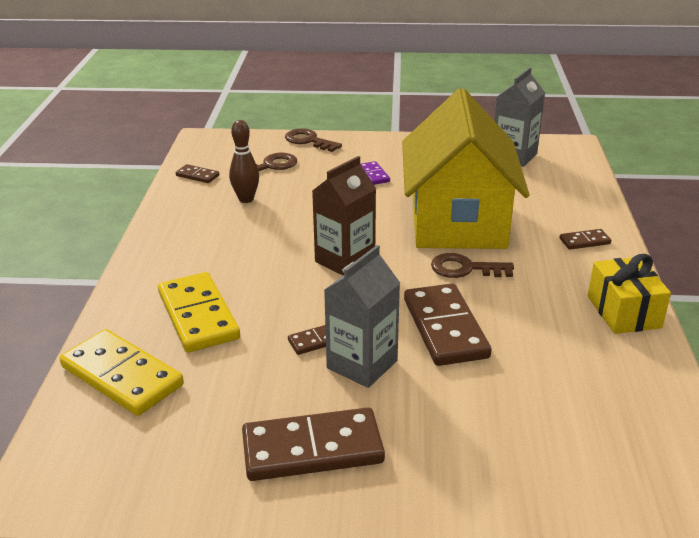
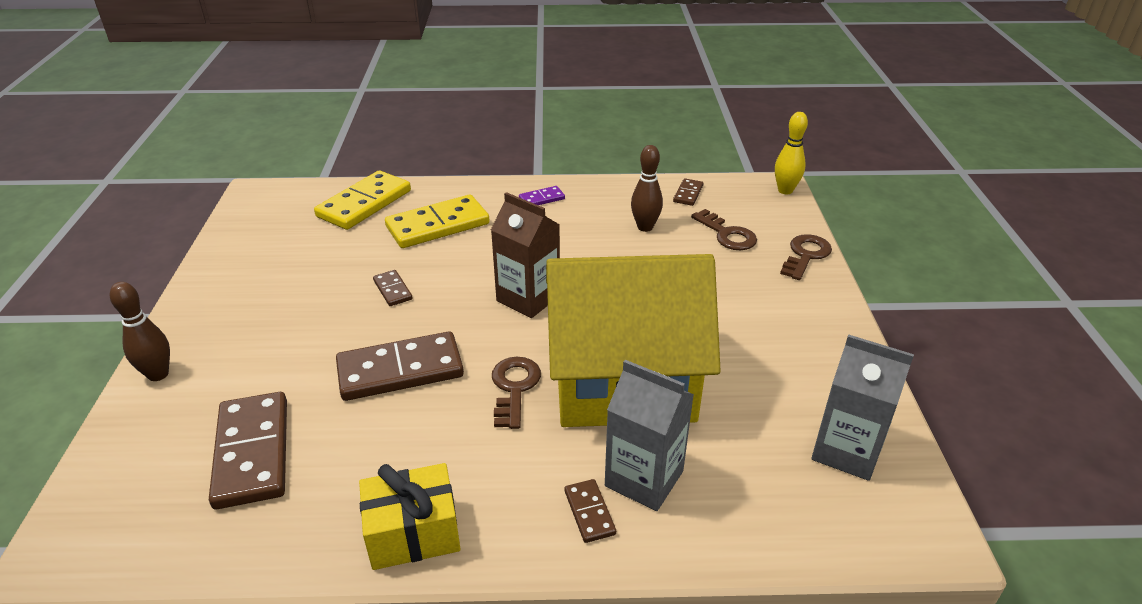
camera: 85 degrees right, 5 degrees up
brown domino [242,407,385,481] -> brown domino moved to [209,392,287,509]
grey carton [324,245,400,388] -> grey carton moved to [605,360,694,511]
purple domino [361,161,390,185] -> purple domino moved to [519,186,565,205]
none -> brown bowling pin [110,282,170,381]
none -> yellow bowling pin [775,112,808,194]

